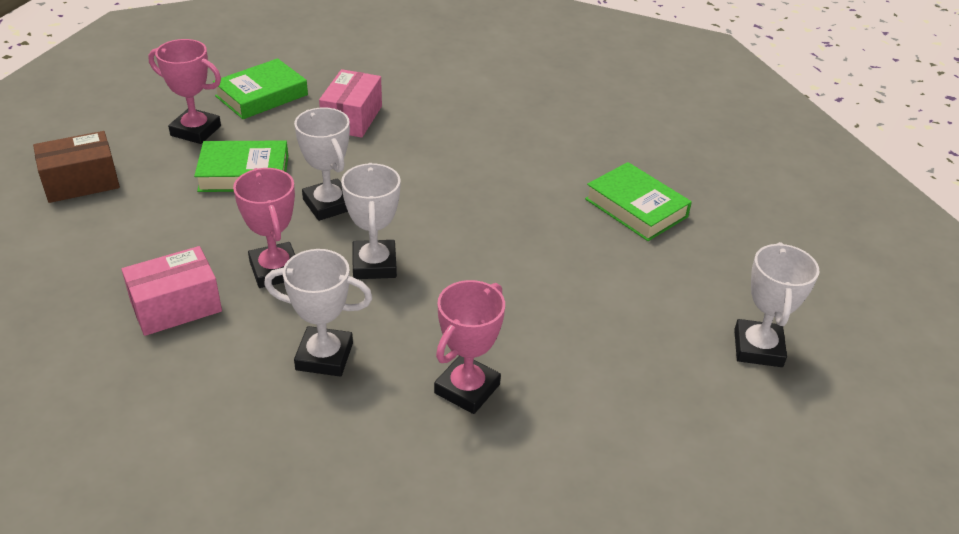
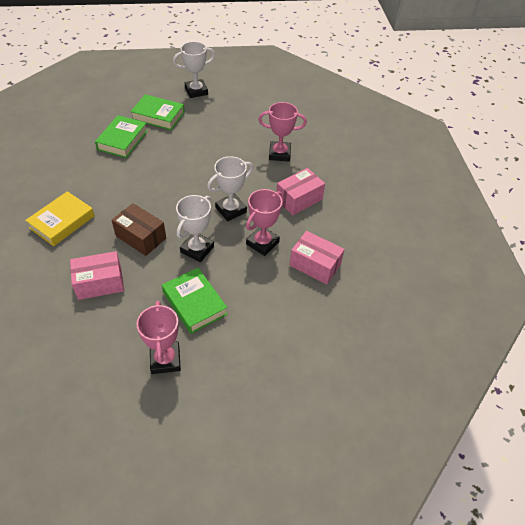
camera: 120 degrees left, 10 degrees up
brown box [33,131,120,203] -> brown box moved to [112,203,166,256]
green book [213,58,308,119] -> green book moved to [130,94,185,130]
white trophy [264,249,372,377] -> pink box [276,168,325,215]
none -> yellow book [25,191,95,246]

